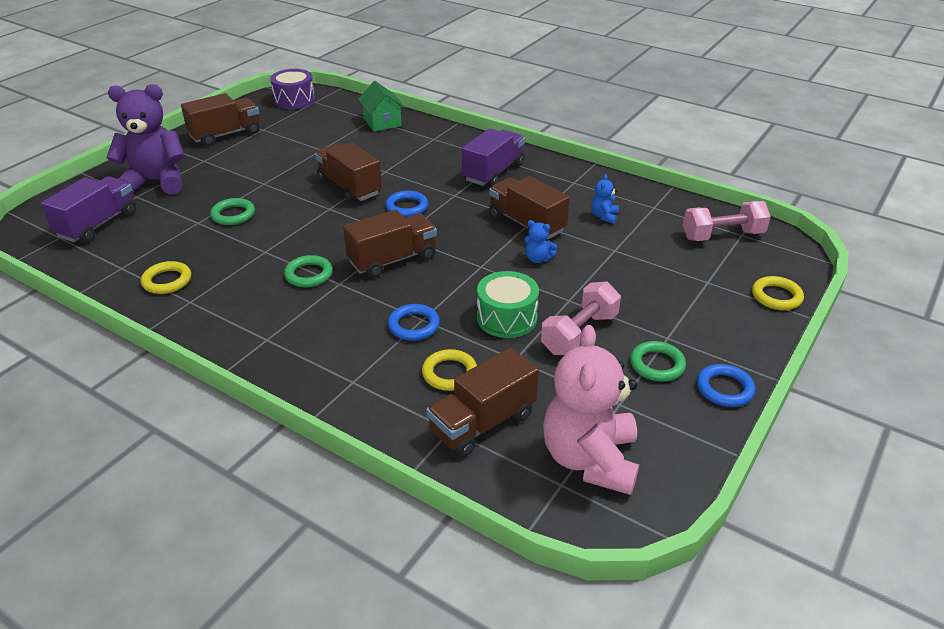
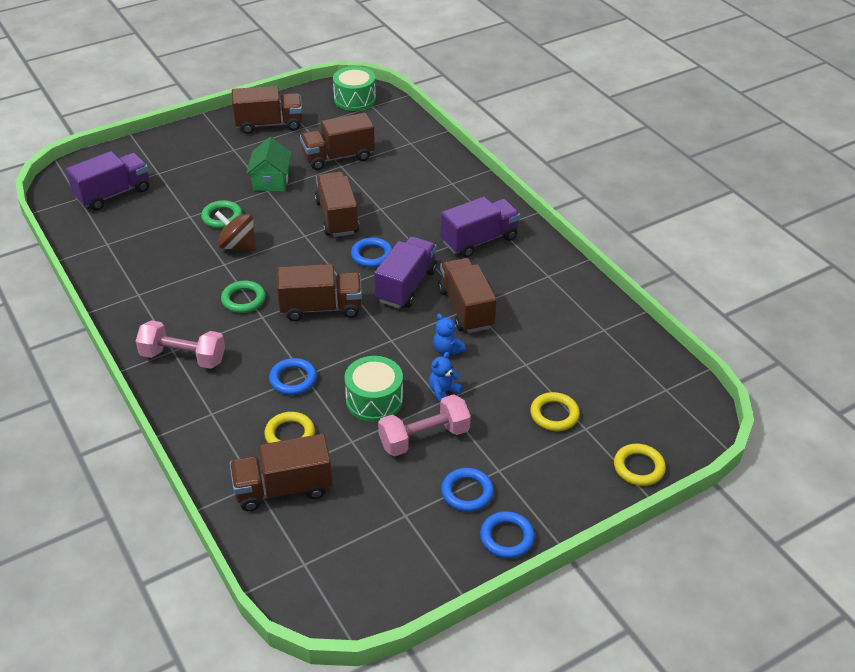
camera: 25 degrees right, 5 degrees up
purple teddy bear [106,84,185,195] -> none
yellow ring [141,261,191,294] -> yellow ring moved to [530,392,580,431]
purple drum [270,69,315,109] -> green drum [333,66,376,111]
green house [358,81,405,131] -> green house moved to [246,137,292,192]
pink teddy bear [543,325,639,495] -> none
blue teddy bear [591,174,619,224] -> blue teddy bear moved to [429,352,463,401]
green ring [630,341,686,382] -> blue ring [441,468,494,512]
pink dumbbell [683,201,771,241] -> pink dumbbell moved to [136,320,225,369]
none -> brown spinning top [215,210,256,251]
none -> brown truck [300,113,375,170]
none -> purple truck [374,236,437,308]

